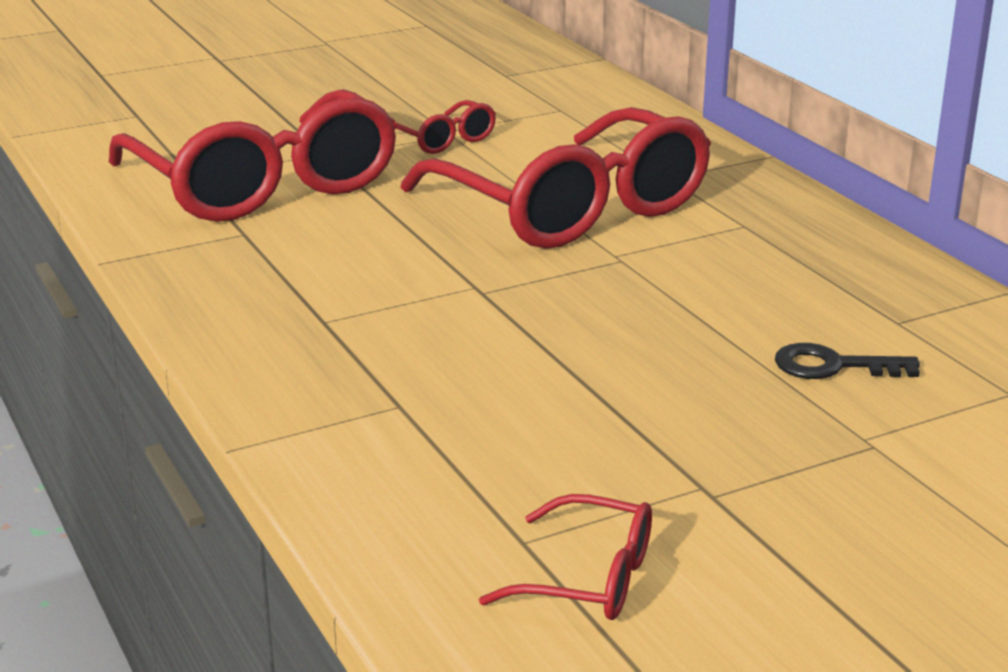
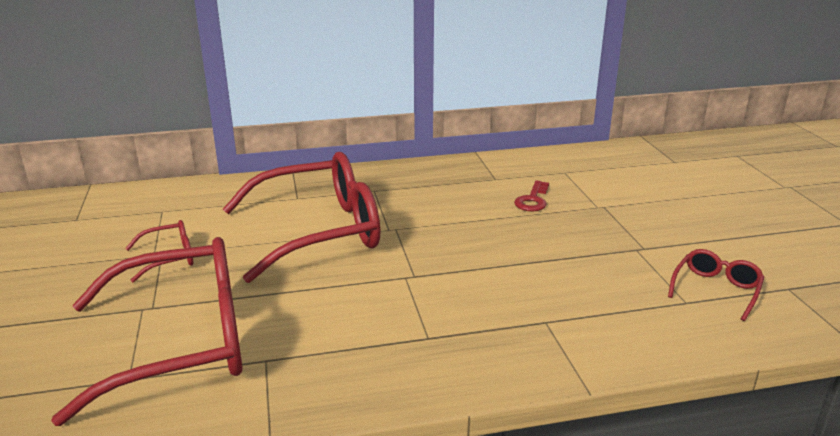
camera: 75 degrees left, 0 degrees up
black key [775,343,920,379] -> red key [514,180,549,211]

